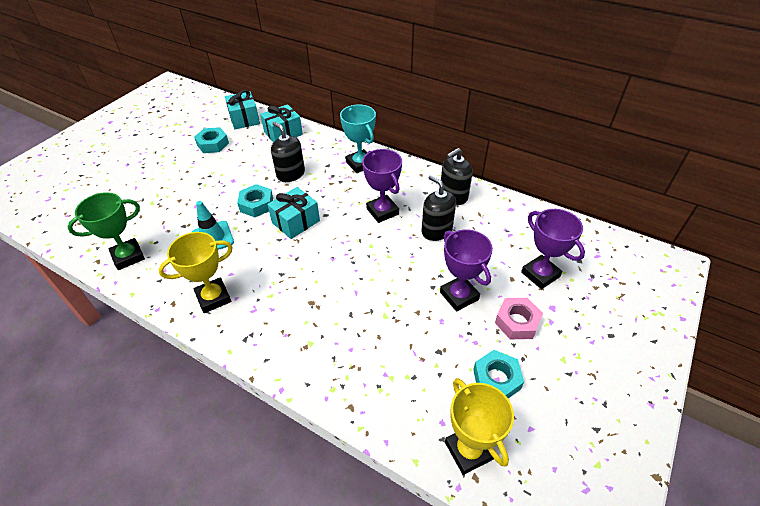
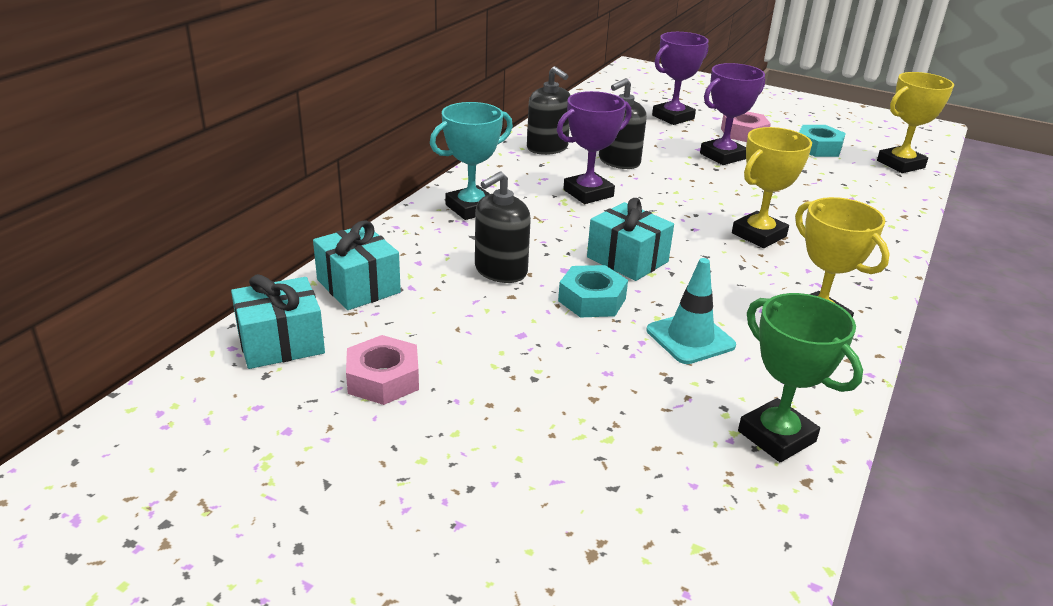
camera: 95 degrees left, 15 degrees down
turquoise nut [194,127,229,153] -> pink nut [346,335,419,405]
none -> yellow trophy [732,127,812,248]

